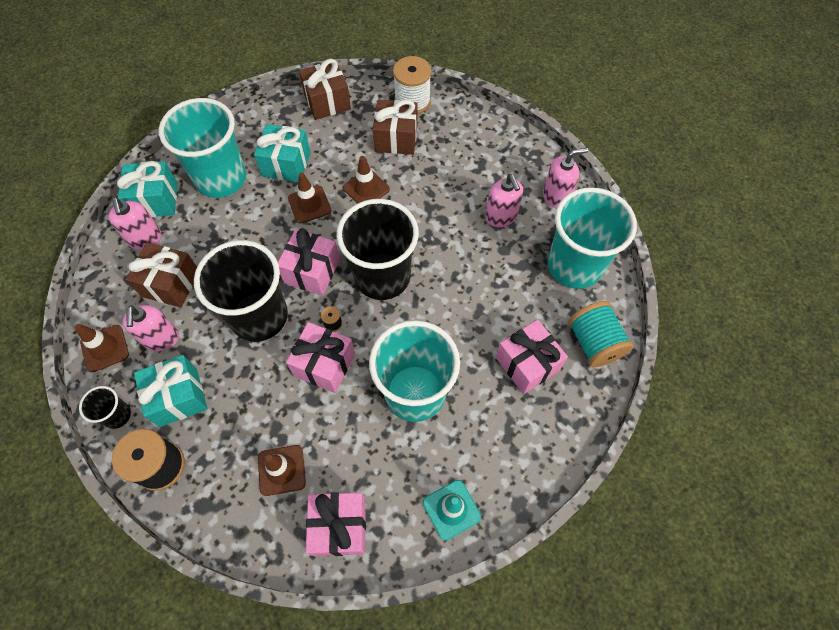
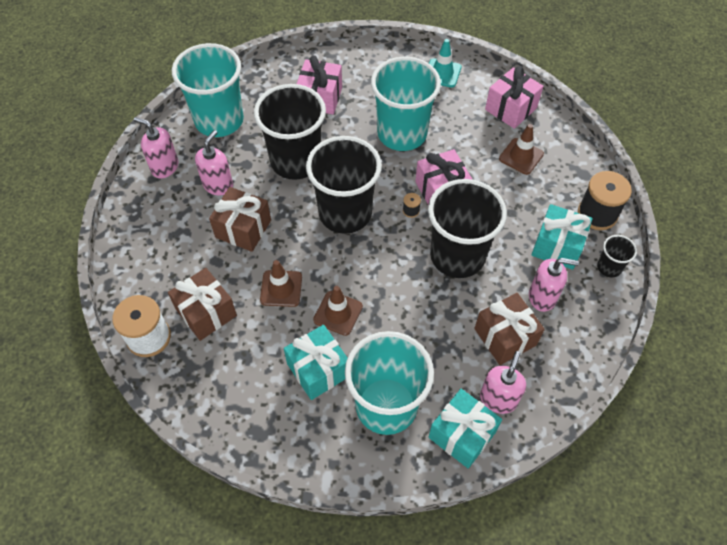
camera: 135 degrees left, 5 degrees down
brown traffic cone [75,324,129,372] -> none
pink soap dispenser [123,305,179,351] -> pink soap dispenser turned 60 degrees clockwise [529,258,579,312]
pink gift [278,228,340,296] -> none
brown gift [299,59,351,120] -> brown gift moved to [209,187,271,252]
turquoise spool [568,301,634,367] -> none
none -> black cup [254,84,326,180]

